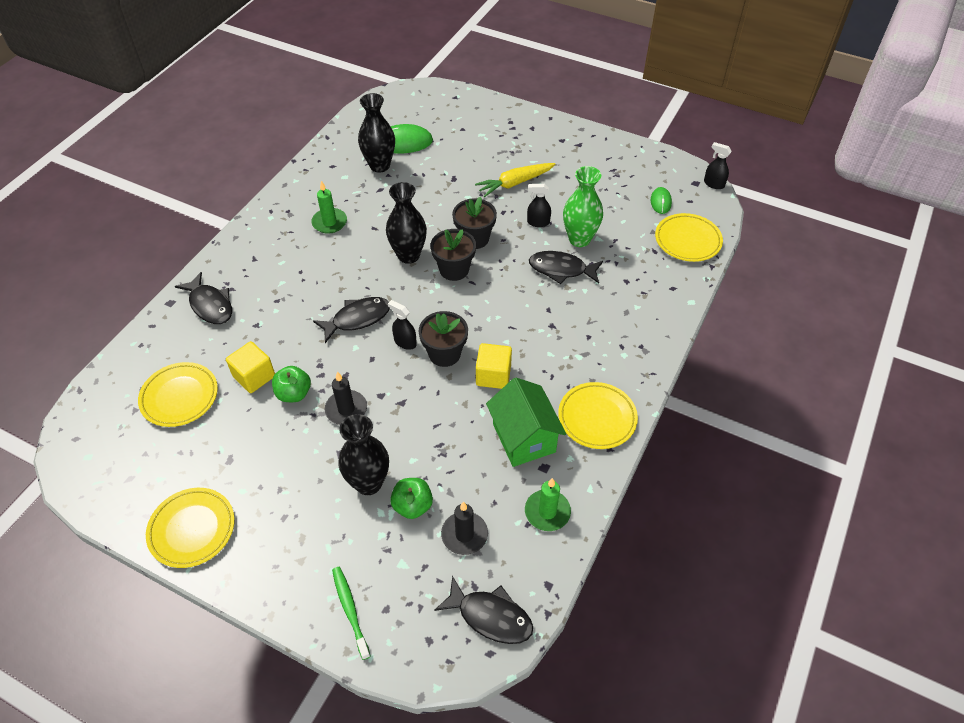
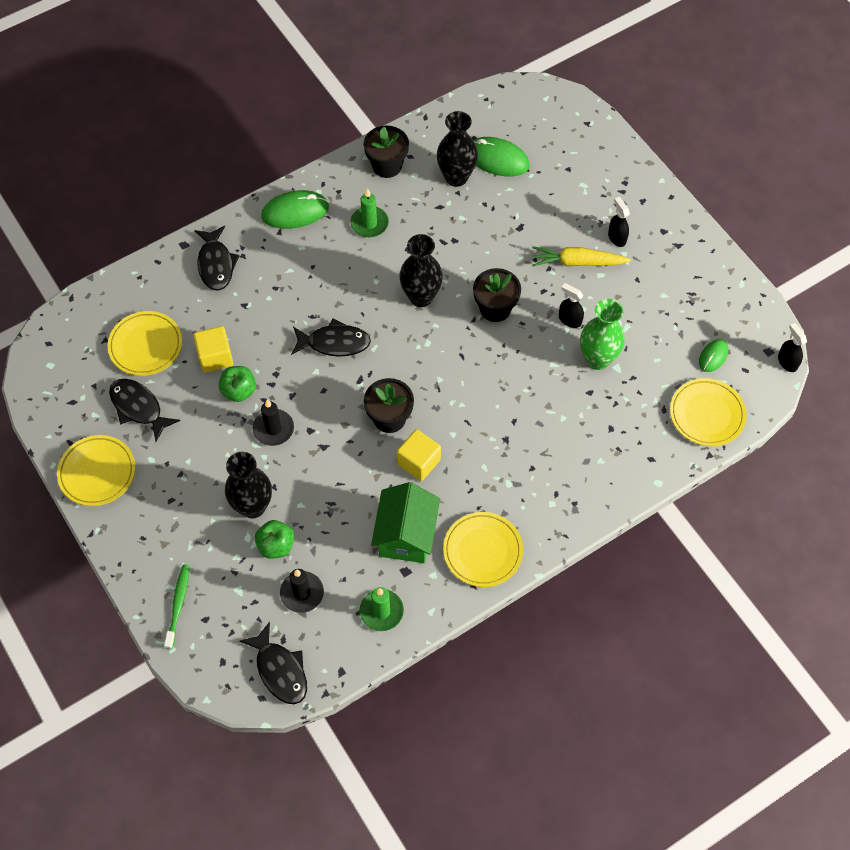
camera: 30 degrees right, 10 degrees up
black spray bottle [388,300,417,350] -> black spray bottle moved to [608,197,630,247]
black flower pot [430,229,476,281] -> black flower pot moved to [364,126,409,178]
black fish [529,251,603,284] -> black fish moved to [109,379,180,442]
none -> green mouse [261,190,329,229]

